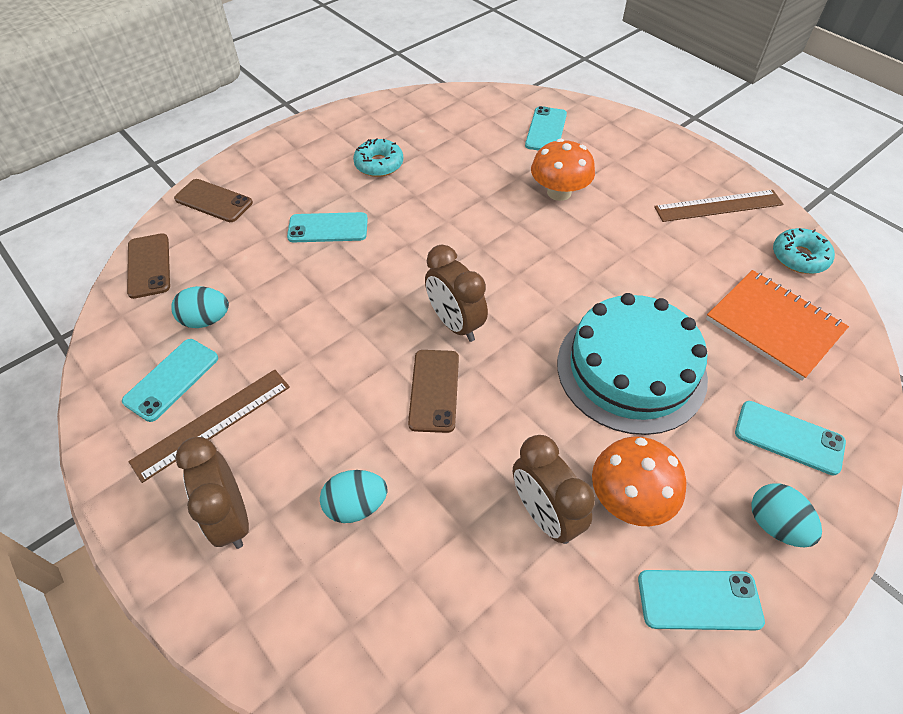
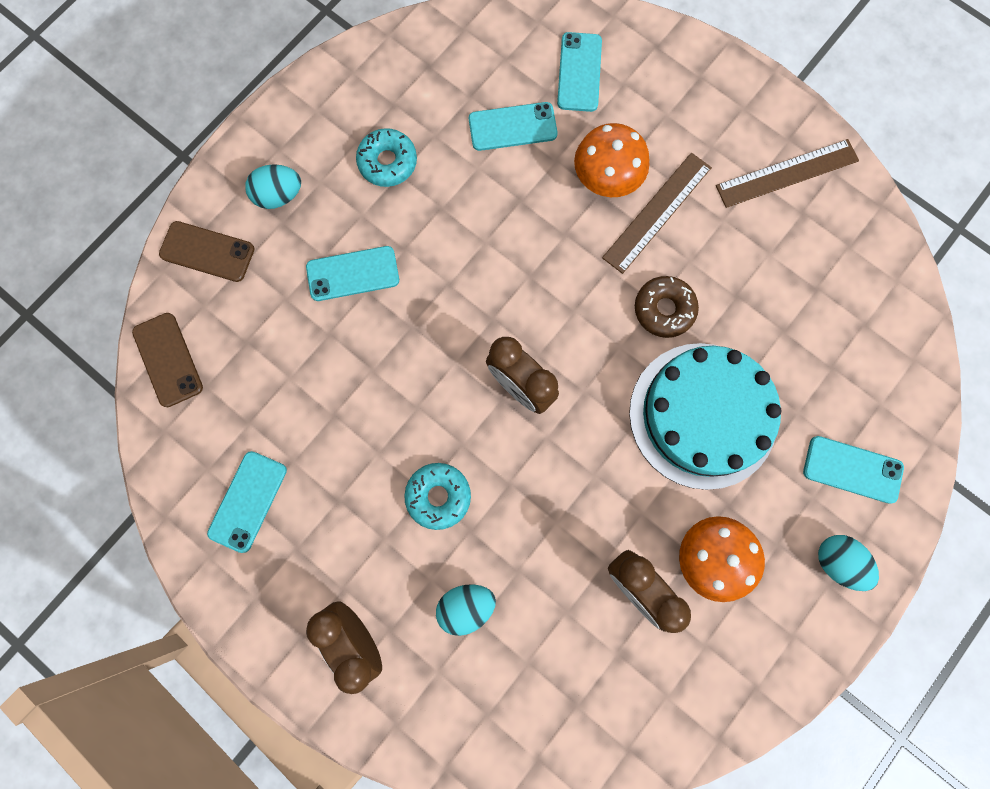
camera: 10 degrees left, 25 degrees up
brown ruler [128,370,290,483] -> brown ruler moved to [602,153,712,274]
turquoise egg [171,286,229,328] -> turquoise egg moved to [245,164,301,209]
brown phone [408,350,459,433] -> none
turquoise phone [638,570,765,630] -> turquoise phone moved to [469,102,558,151]
orange notebook [706,270,849,381] -> none
turquoise donut [773,228,835,274] -> turquoise donut moved to [404,463,471,530]
none -> brown donut [635,276,699,338]

